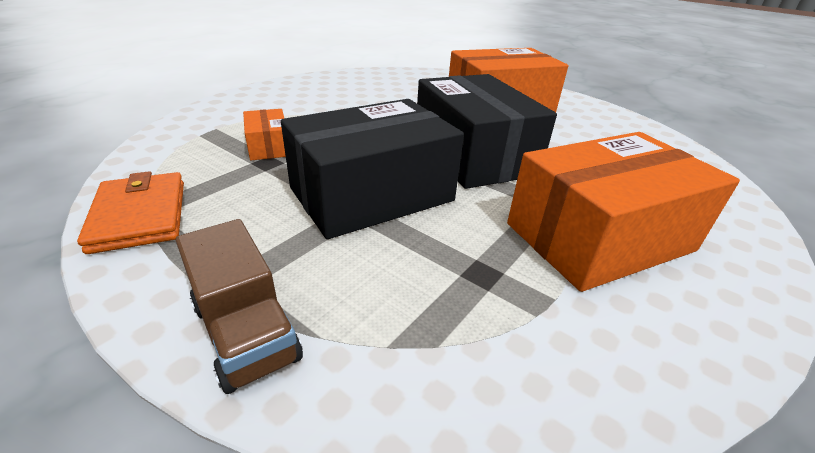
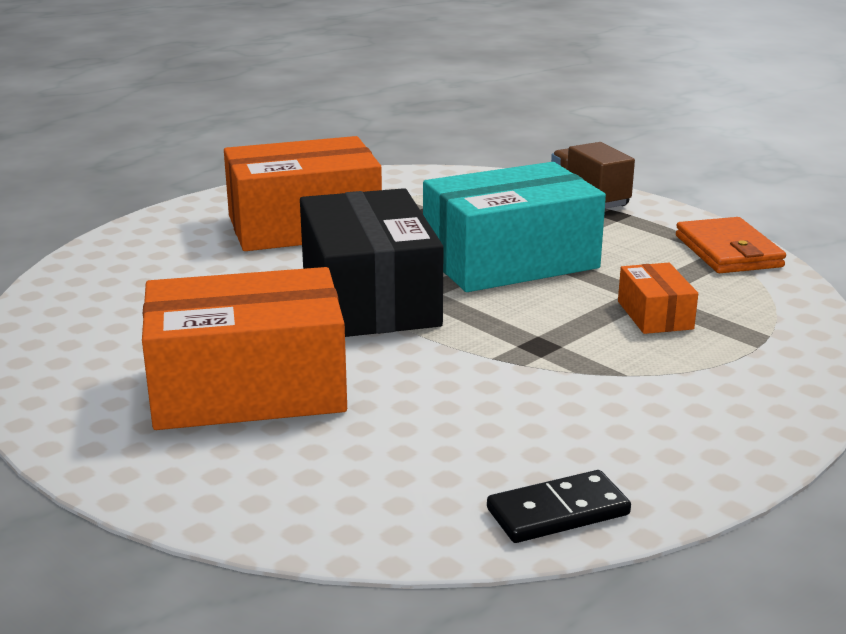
camera: 170 degrees left, 10 degrees down
black box [281,99,464,239] -> turquoise box [423,162,606,292]
none -> black domino [487,470,631,543]

